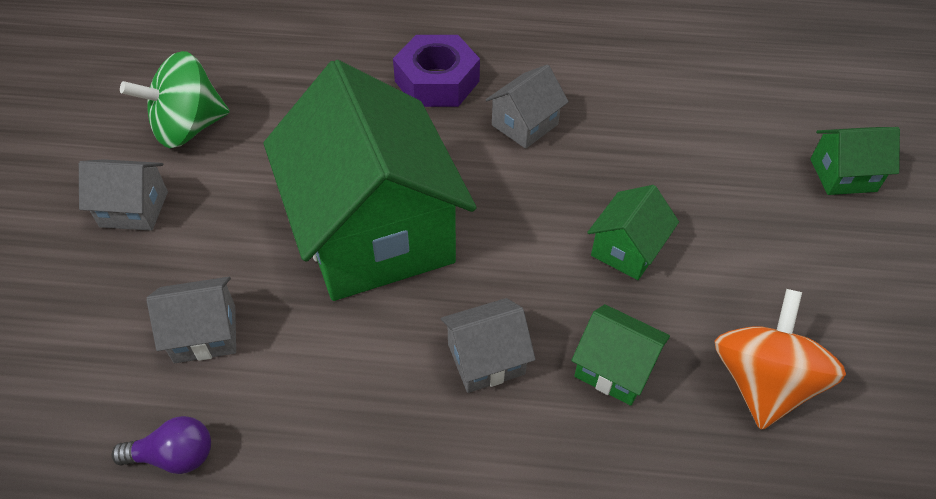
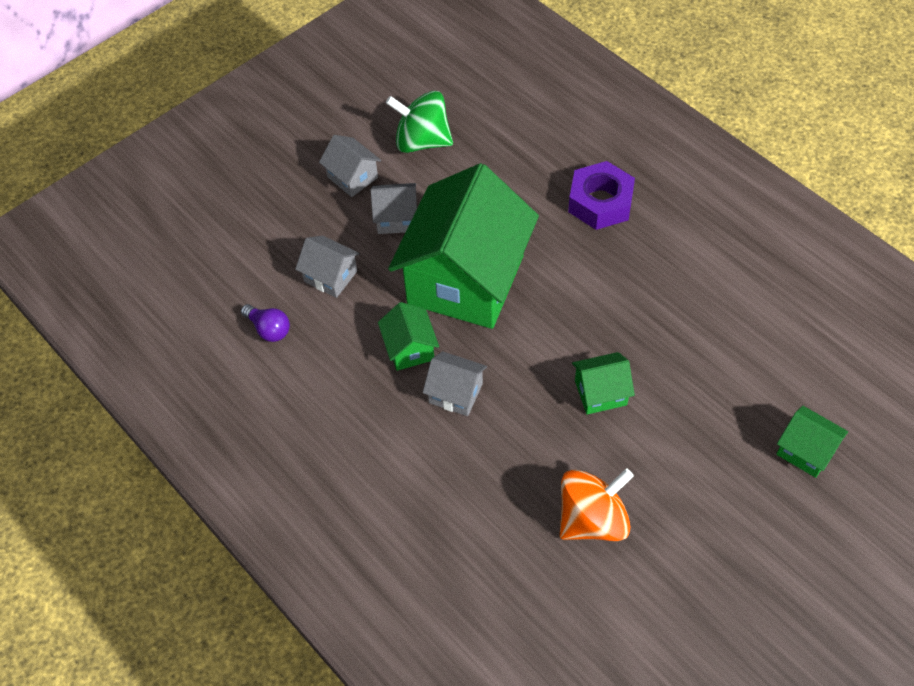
camera: 45 degrees right, 5 degrees up
grey house [486,64,569,149] -> grey house moved to [371,183,417,234]
green house [571,304,670,406] -> green house moved to [378,302,439,371]

